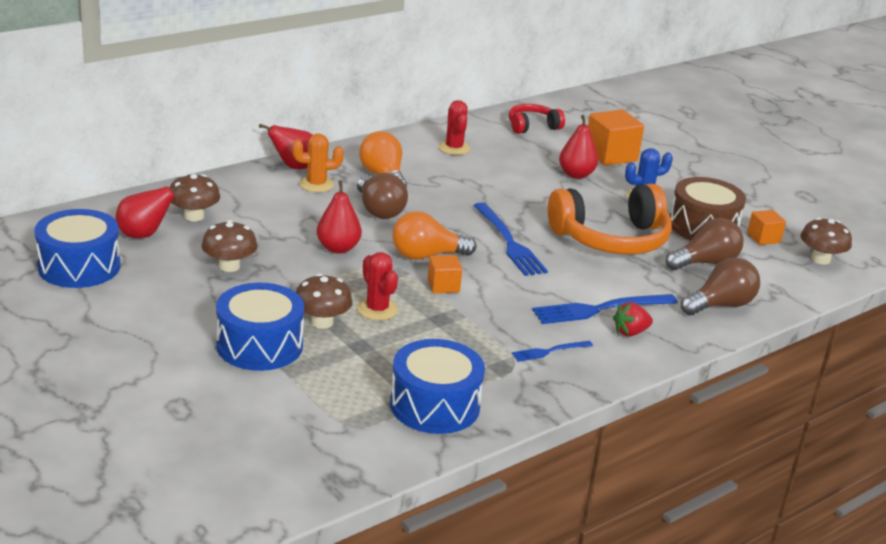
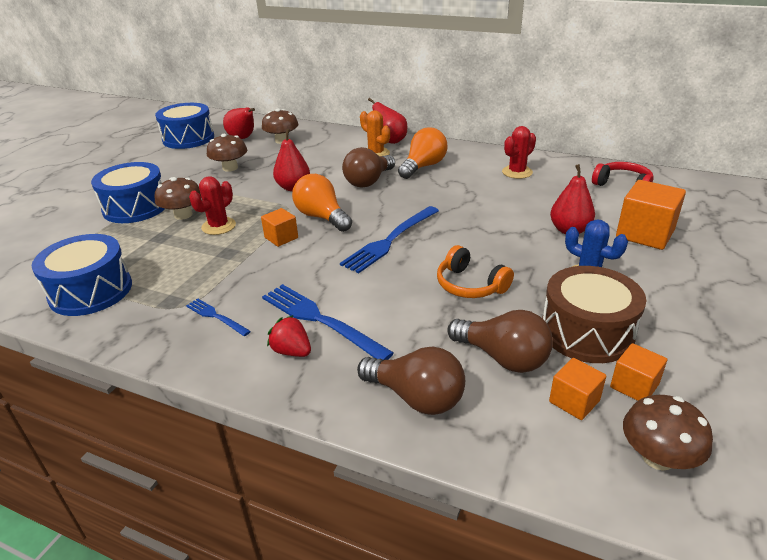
camera: 65 degrees right, 5 degrees up
orange headphones [548,184,672,254] -> orange headphones [437,245,514,298], size x0.53
none -> orange cube [549,358,606,420]

